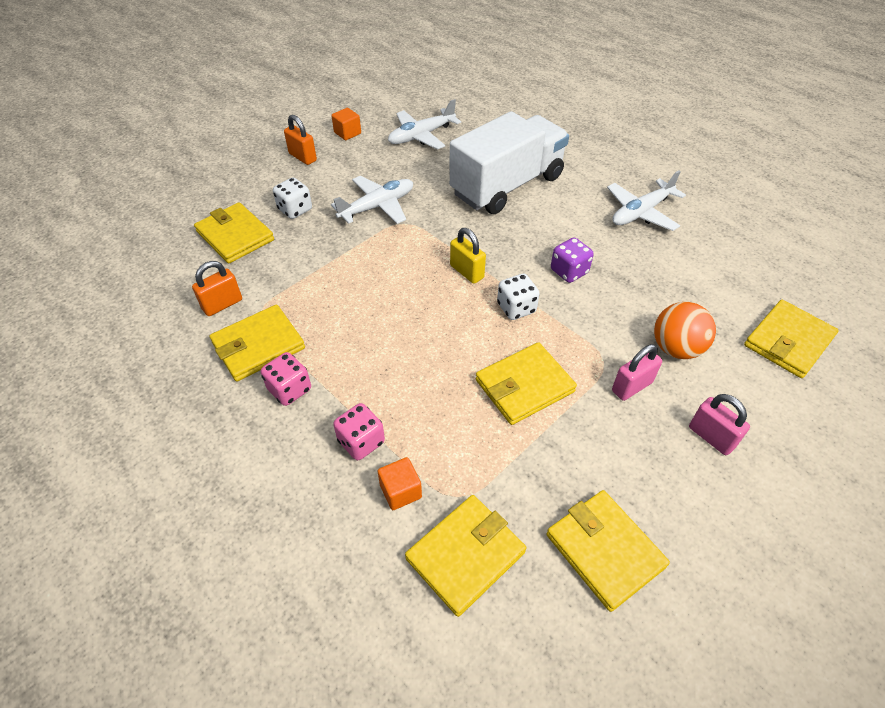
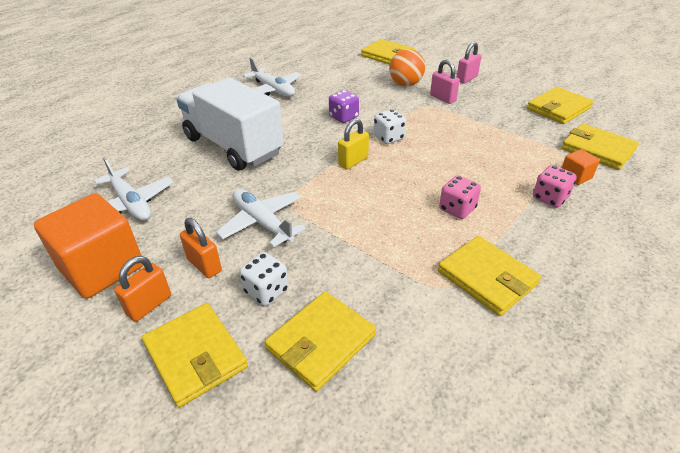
camera: 95 degrees left, 10 degrees down
orange padlock [192,261,242,316] -> orange padlock moved to [180,218,222,278]
pink dice [261,352,311,406] -> pink dice moved to [439,175,481,219]
orange cube [332,108,361,140] -> orange cube [34,193,143,299], size x2.26
yellow wallet [476,342,577,425] -> yellow wallet moved to [142,303,248,407]

